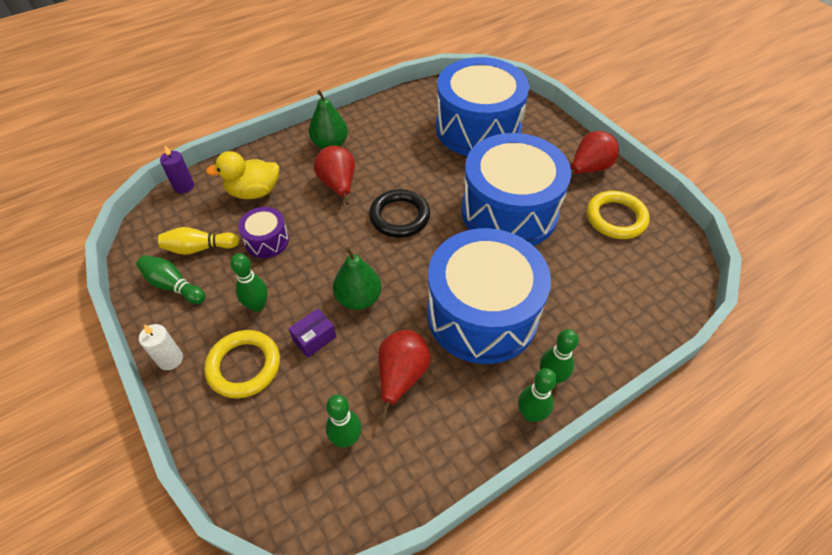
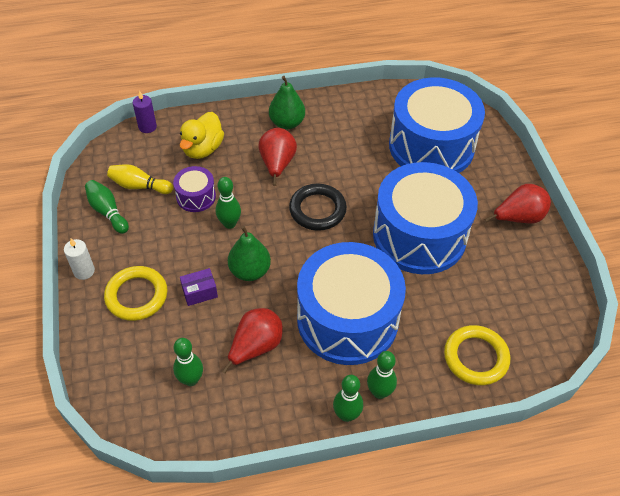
camera: 20 degrees right, 0 degrees up
yellow duck [206,151,279,199] -> yellow duck turned 75 degrees counterclockwise [179,112,224,159]
green bowling pin [230,253,268,312] -> green bowling pin moved to [216,177,241,229]
yellow ring [587,191,650,239] -> yellow ring moved to [444,325,510,385]

